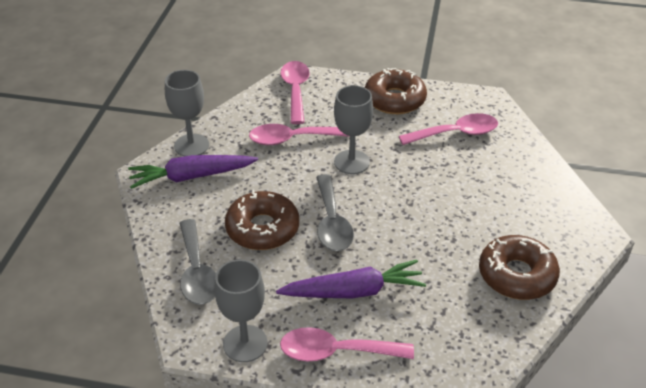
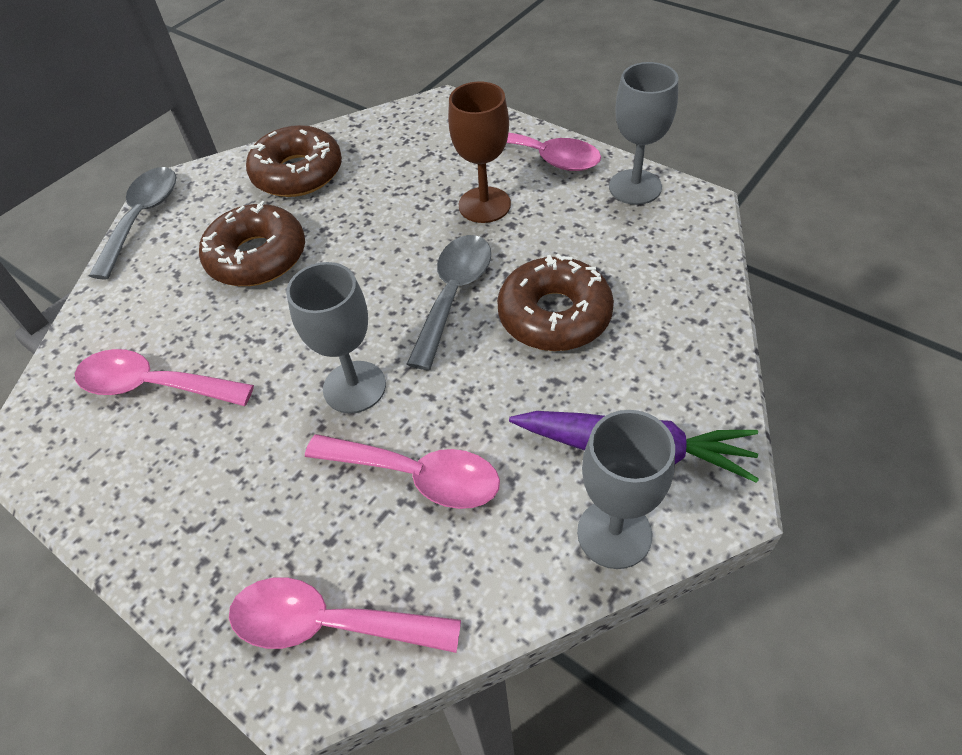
camera: 150 degrees left, 10 degrees up
grey spoon [180,219,216,304] -> grey spoon moved to [89,167,176,280]
purple carrot [276,260,426,298] -> brown goblet [448,81,511,223]
pink spoon [281,61,310,124] -> pink spoon turned 75 degrees clockwise [229,577,461,653]
brown donut [365,68,427,114] -> brown donut moved to [199,201,305,286]

